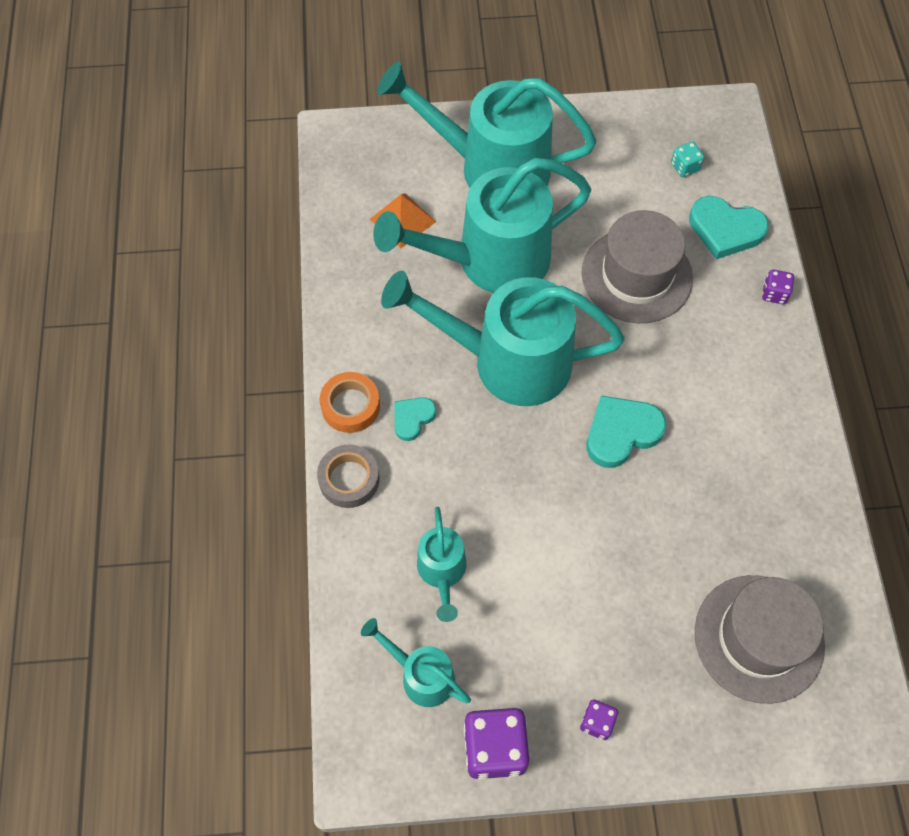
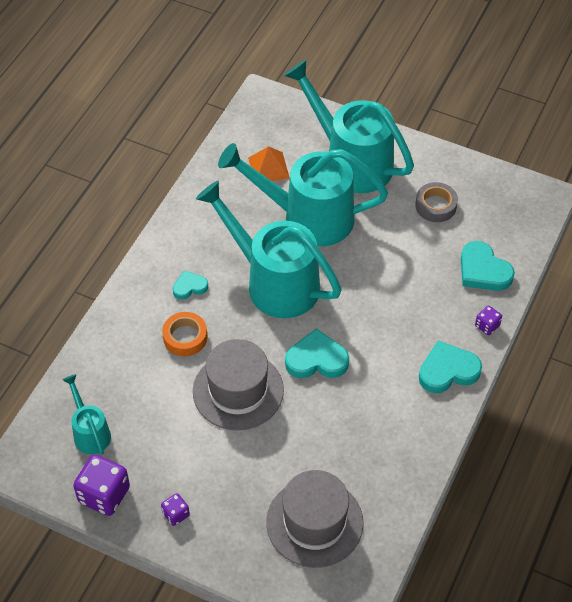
camera: 30 degrees right, 10 degrees down
grey tape [317,445,380,508] -> grey tape moved to [415,182,458,222]
orange tape [320,372,380,433] -> orange tape moved to [162,312,207,356]
turquoise watering can [417,507,466,622] -> none
grey hat [582,210,693,323] -> grey hat moved to [193,339,284,430]
turquoise dice [671,141,704,177] -> none
none -> turquoise heart [419,341,482,393]

